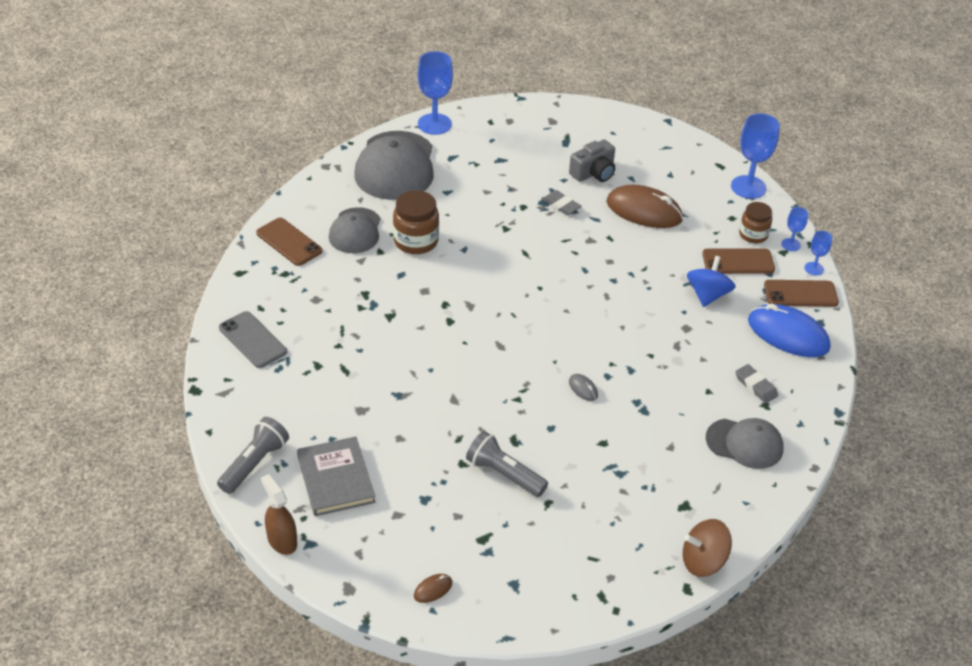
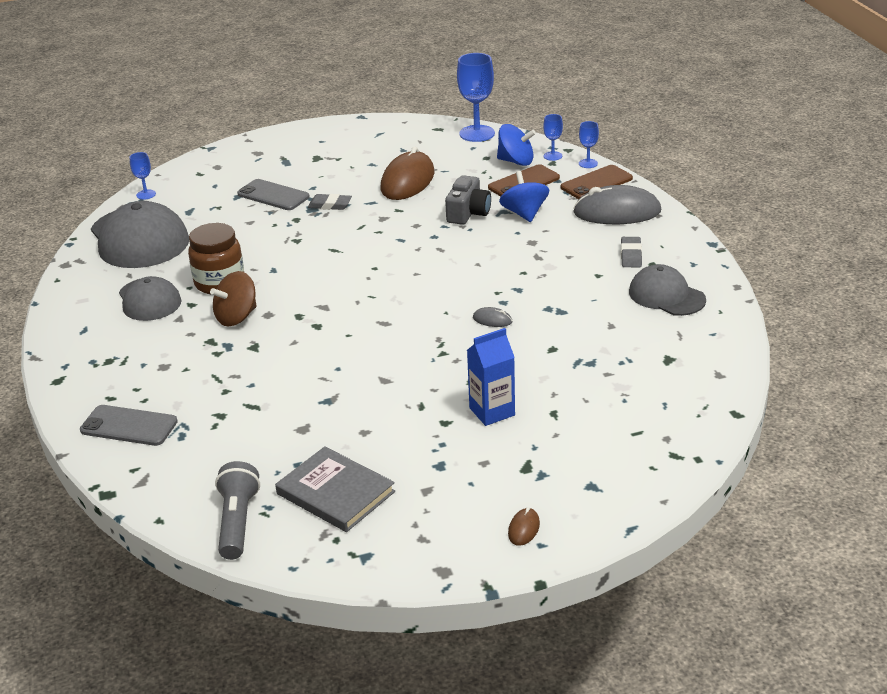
camera: 30 degrees left, 10 degrees down
brown phone [256,218,323,266] -> none
brown spray bottle [261,474,297,555] -> none
blue goblet [418,51,453,135] -> blue goblet [129,152,156,200], size x0.51
grey flashlight [466,431,548,497] -> blue carton [467,328,515,426]
grey camera [569,139,615,182] -> grey camera moved to [445,175,491,225]
brown mouse [606,185,683,228] -> brown mouse turned 60 degrees counterclockwise [381,146,435,200]
brown spinning top [683,519,732,577] -> brown spinning top moved to [210,271,257,326]
grey cap [706,418,784,469] -> grey cap turned 120 degrees counterclockwise [629,264,706,316]
grey eraser [735,364,778,403] -> grey eraser turned 75 degrees clockwise [621,237,642,267]
brown jar [739,202,772,243] -> blue spinning top [497,124,536,166]
blue mouse [748,304,830,357] -> grey mouse [573,185,661,224]
none -> grey phone [237,179,310,210]

